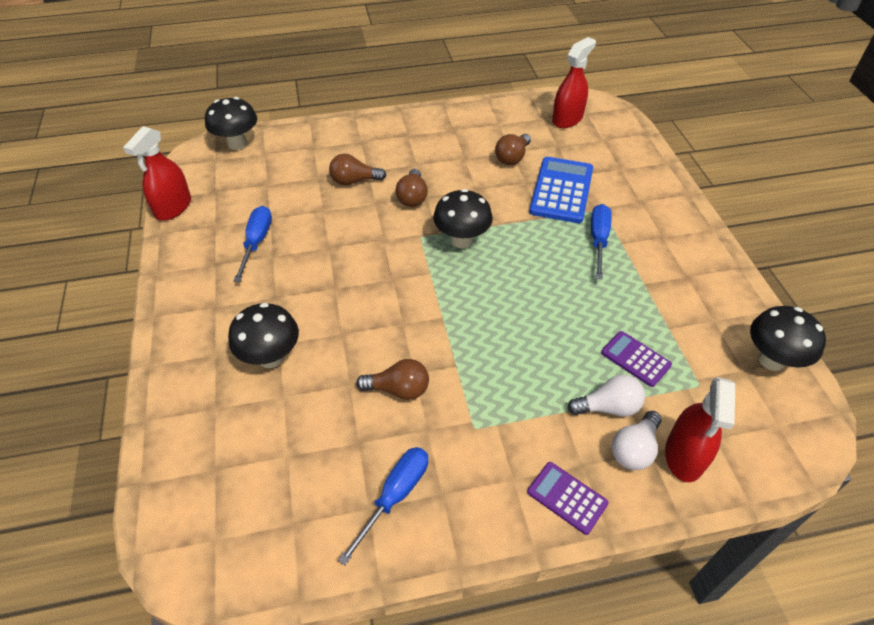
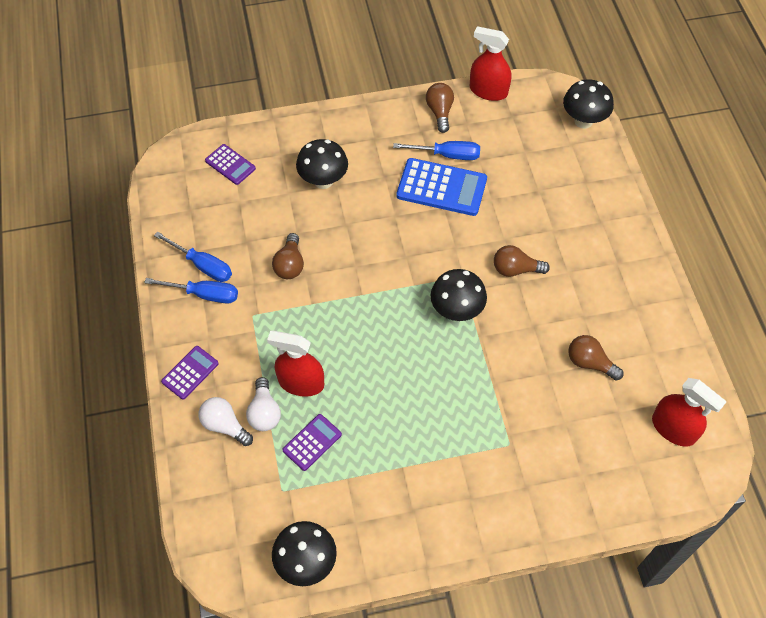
camera: 90 degrees right, 10 degrees up
brown light bulb [329,154,386,185] -> brown light bulb moved to [426,83,454,133]
blue calculator [529,157,593,223] -> blue calculator moved to [396,158,487,216]
blue screwdriver [591,204,612,279] -> blue screwdriver moved to [144,278,238,304]
red spray bottle [665,377,735,482] -> red spray bottle moved to [267,331,324,397]
none -> purple calculator [205,144,256,185]

